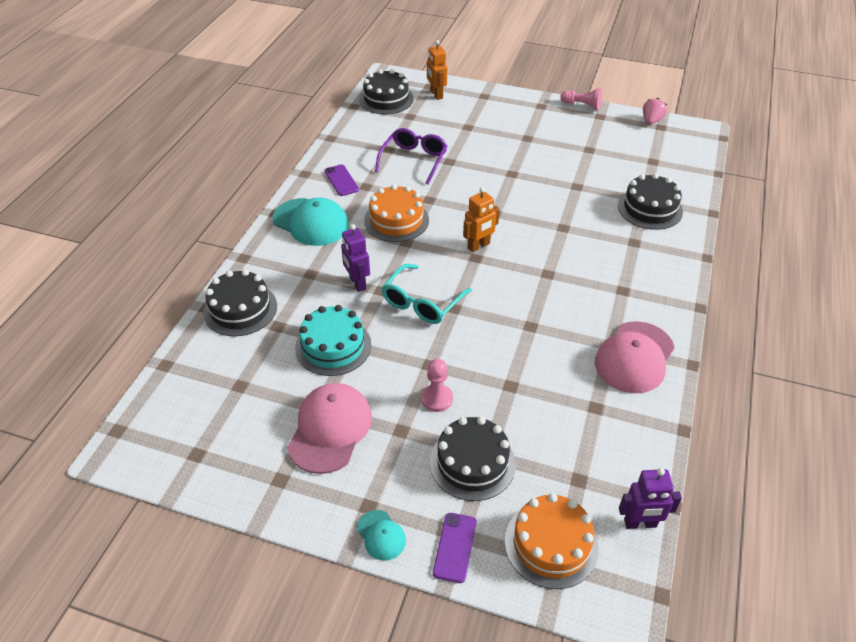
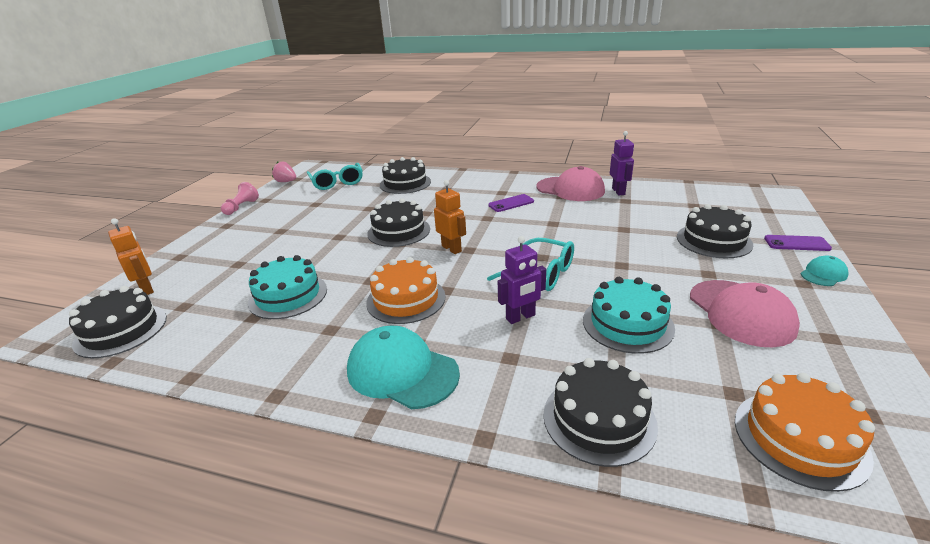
camera: 90 degrees left, 15 degrees down
turquoise cap [273,197,349,246] -> turquoise cap turned 90 degrees counterclockwise [347,325,460,409]
pink cap [287,383,372,474] -> pink cap turned 120 degrees counterclockwise [690,280,800,347]
purple phone [324,164,359,196] -> purple phone moved to [488,194,534,212]
purple glasses [375,128,447,184] -> turquoise cake [248,255,327,319]
pink pawn [421,359,453,412] -> none
orange robot [427,40,447,100] -> orange robot turned 105 degrees counterclockwise [108,218,154,295]
orange cake [505,493,599,589] -> orange cake moved to [735,373,875,492]
purple robot [619,468,682,529] -> purple robot moved to [610,131,634,195]
none -> turquoise glasses [307,163,363,190]
none -> black cake [367,198,430,247]

